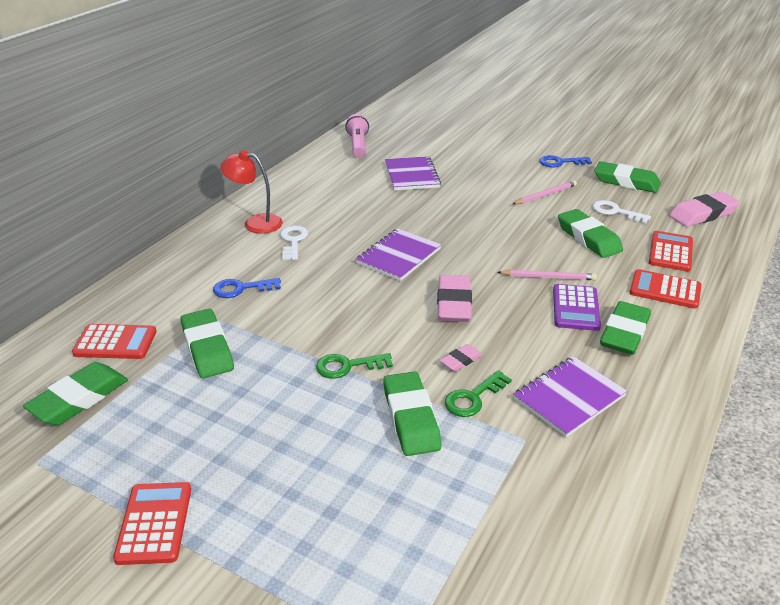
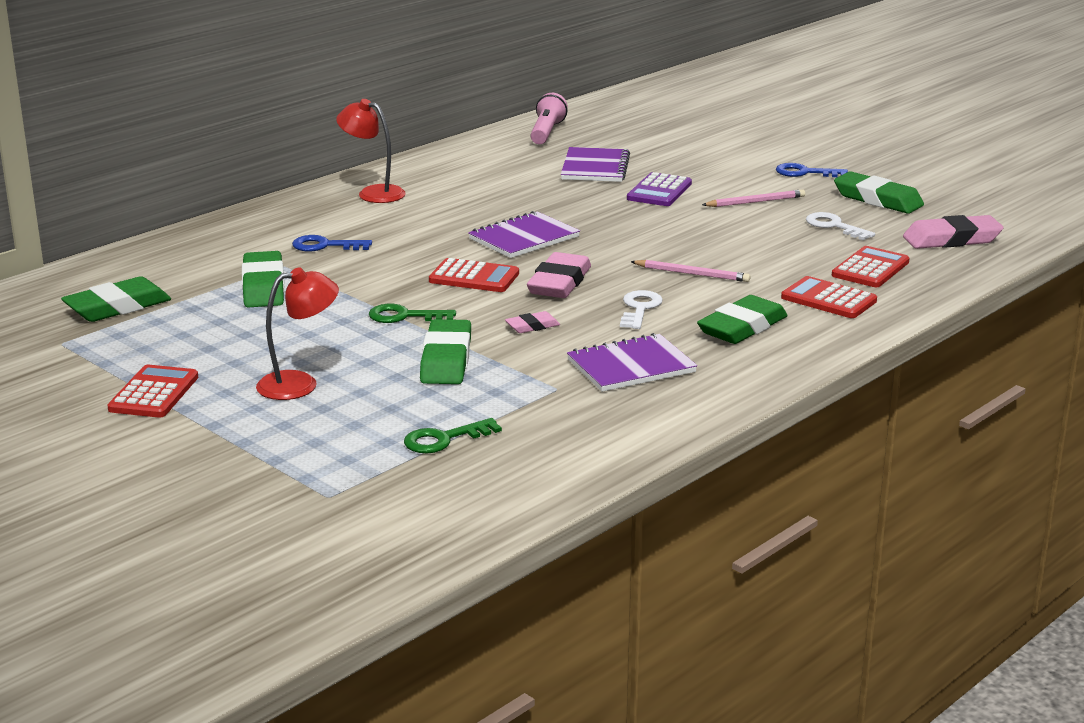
camera: 15 degrees right, 10 degrees down
red calculator [72,324,157,359] -> red calculator moved to [429,258,519,292]
white key [280,226,308,260] -> white key moved to [620,290,663,329]
green key [445,370,512,417] -> green key moved to [404,418,502,453]
purple calculator [553,284,601,331] -> purple calculator moved to [627,172,692,206]
green eraser [558,209,623,258] -> none
none -> red lamp [256,267,339,400]

